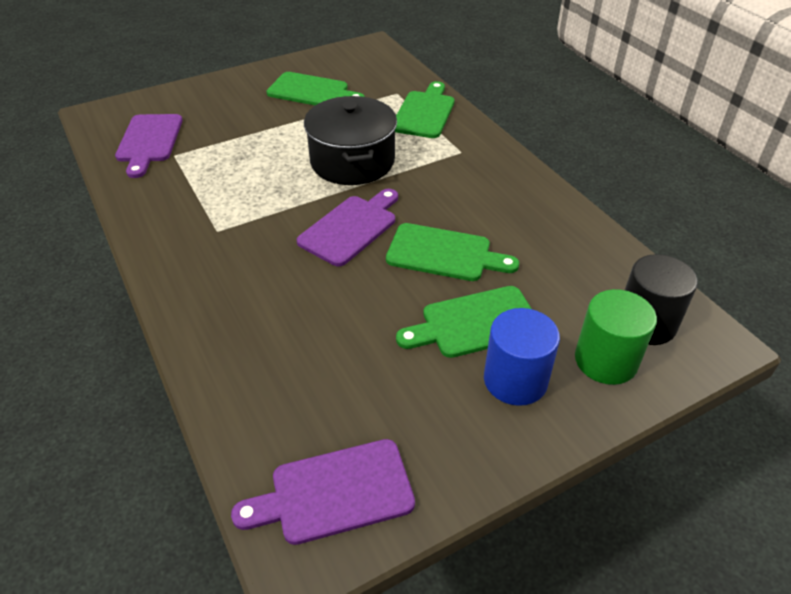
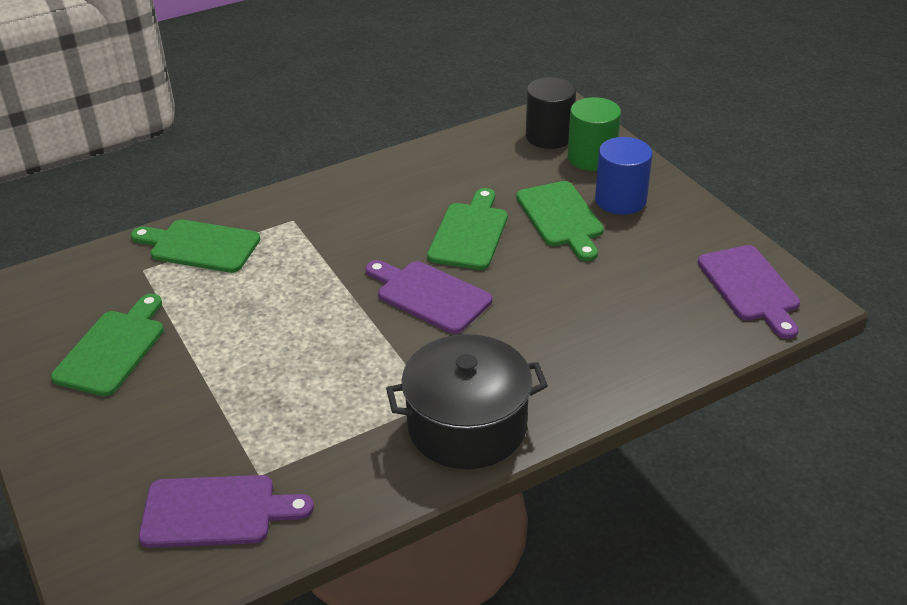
camera: 90 degrees left, 5 degrees down
black pot [304,96,397,185] -> black pot moved to [386,334,548,469]

